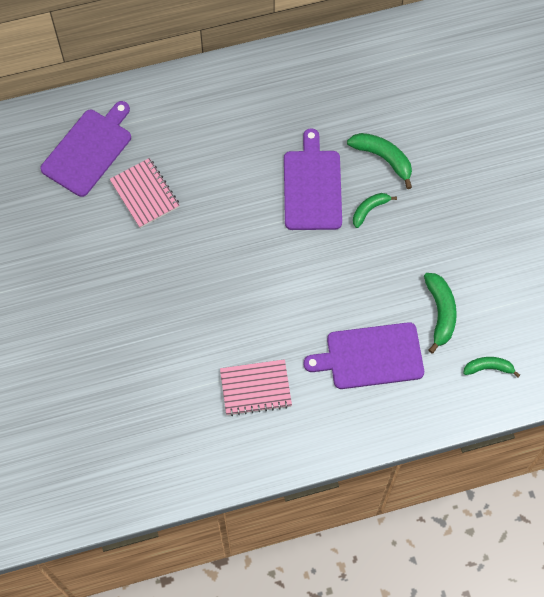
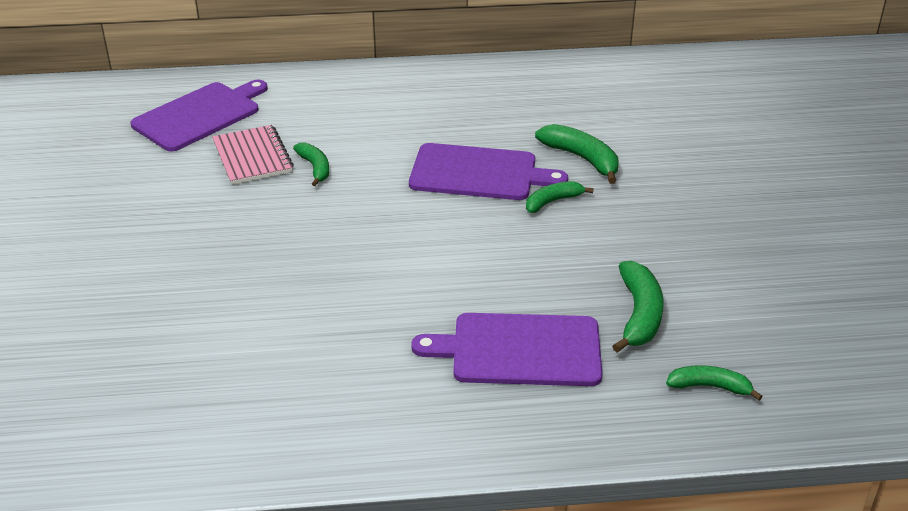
camera: 10 degrees right, 30 degrees down
pink notebook [220,359,292,416] -> none
purple cutting board [284,128,342,230] -> purple cutting board turned 90 degrees clockwise [409,143,568,200]
none -> green banana [293,143,329,186]

